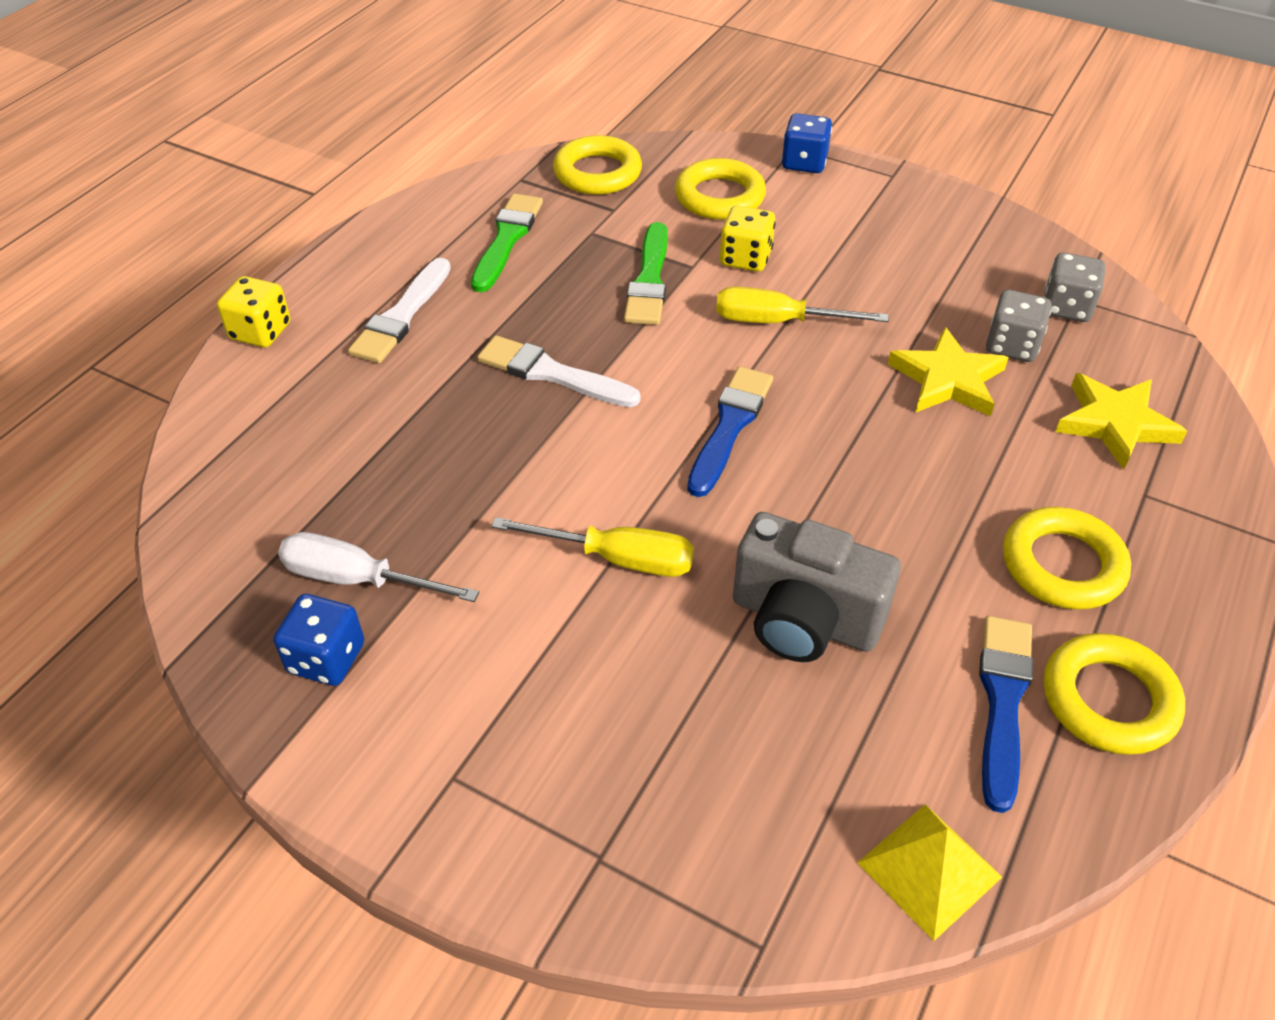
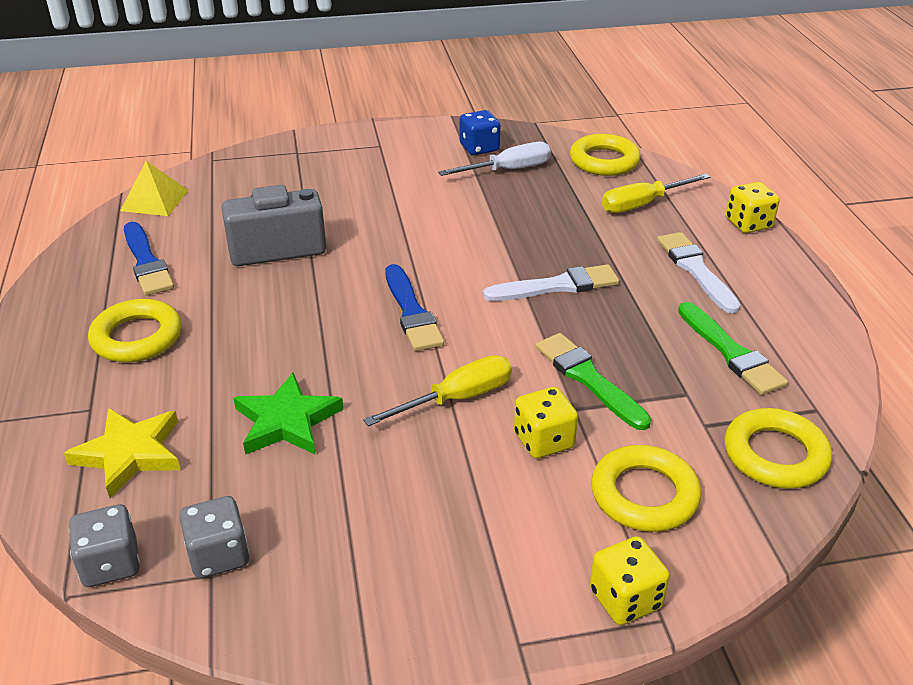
camera: 140 degrees right, 10 degrees down
yellow screwdriver [491,517,694,577] -> yellow screwdriver moved to [602,173,710,213]
blue dice [782,113,832,173] -> yellow dice [590,536,670,625]
yellow star [888,327,1009,416] -> green star [234,372,343,455]
grey dice [986,290,1052,362] -> grey dice moved to [69,504,140,587]
yellow ring [1044,633,1185,755] -> yellow ring moved to [570,134,641,176]

